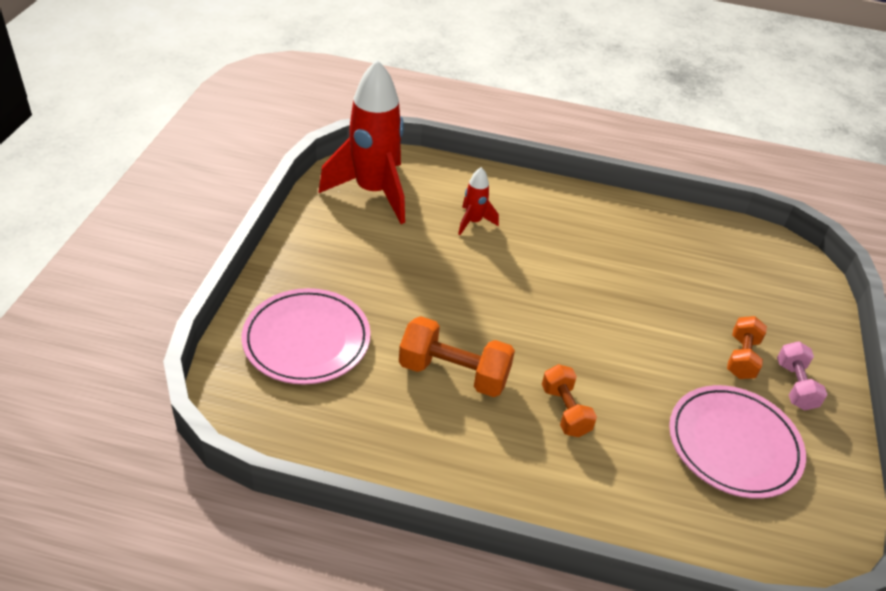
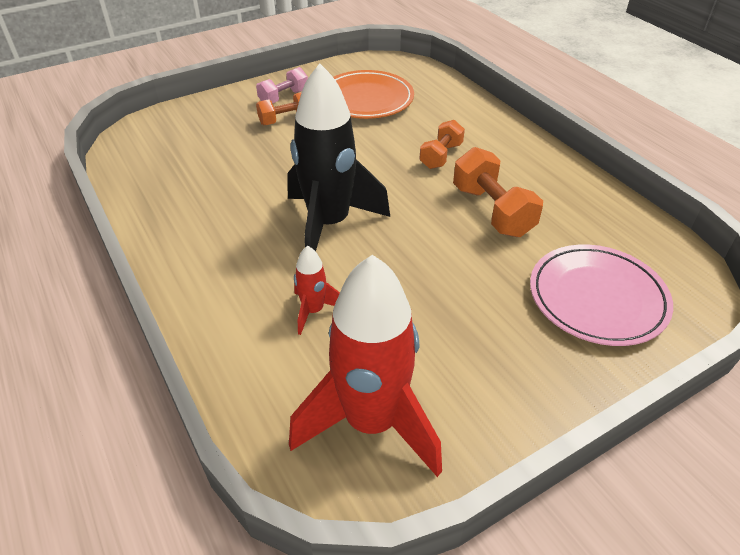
camera: 130 degrees left, 0 degrees up
pink plate [669,385,806,499] -> orange plate [333,70,414,119]
none -> black rocket [287,63,390,251]

